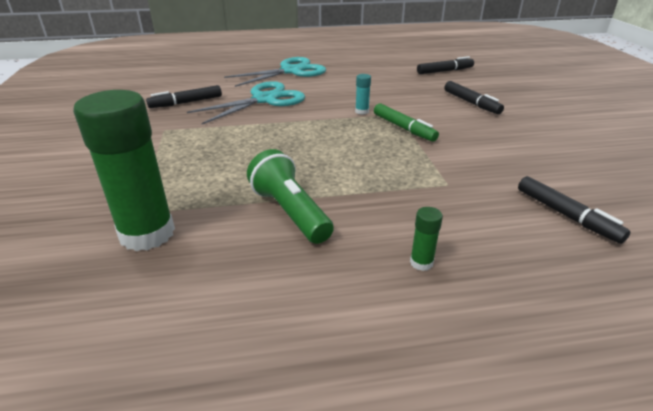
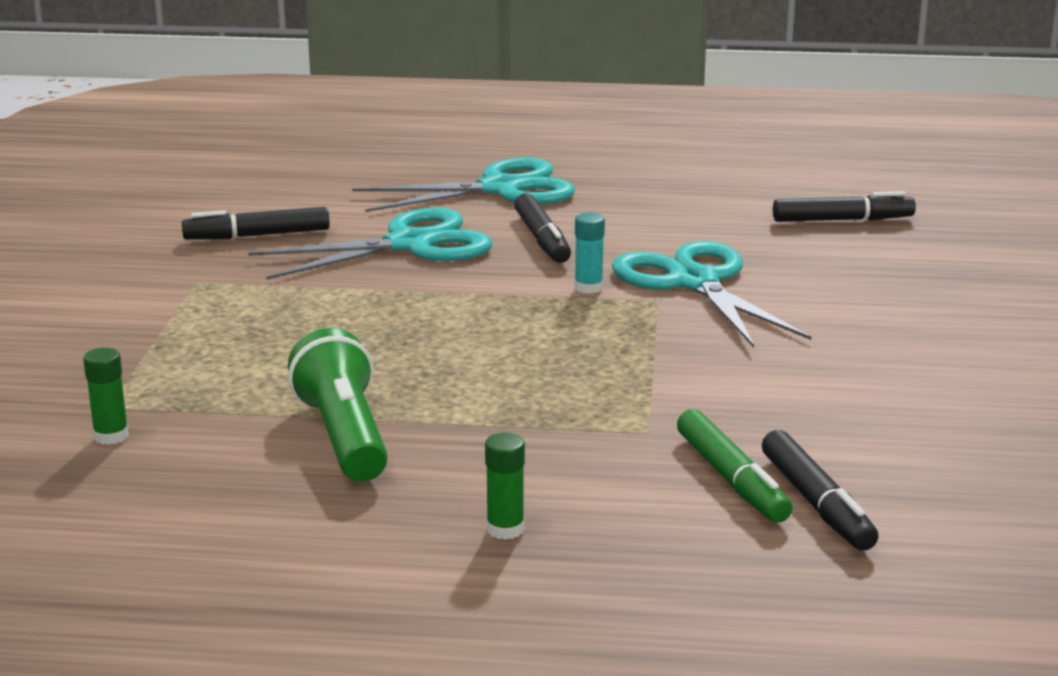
camera: 15 degrees right, 10 degrees down
green glue stick [73,90,175,251] -> green glue stick [83,348,129,445], size x0.40
green marker [374,104,439,142] -> green marker moved to [677,409,792,523]
black marker [444,81,504,114] -> black marker moved to [514,193,571,263]
none -> turquoise scissors [611,241,811,348]

